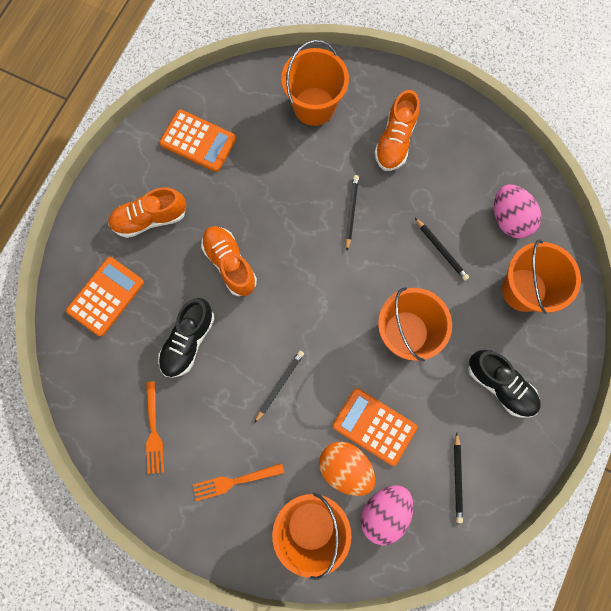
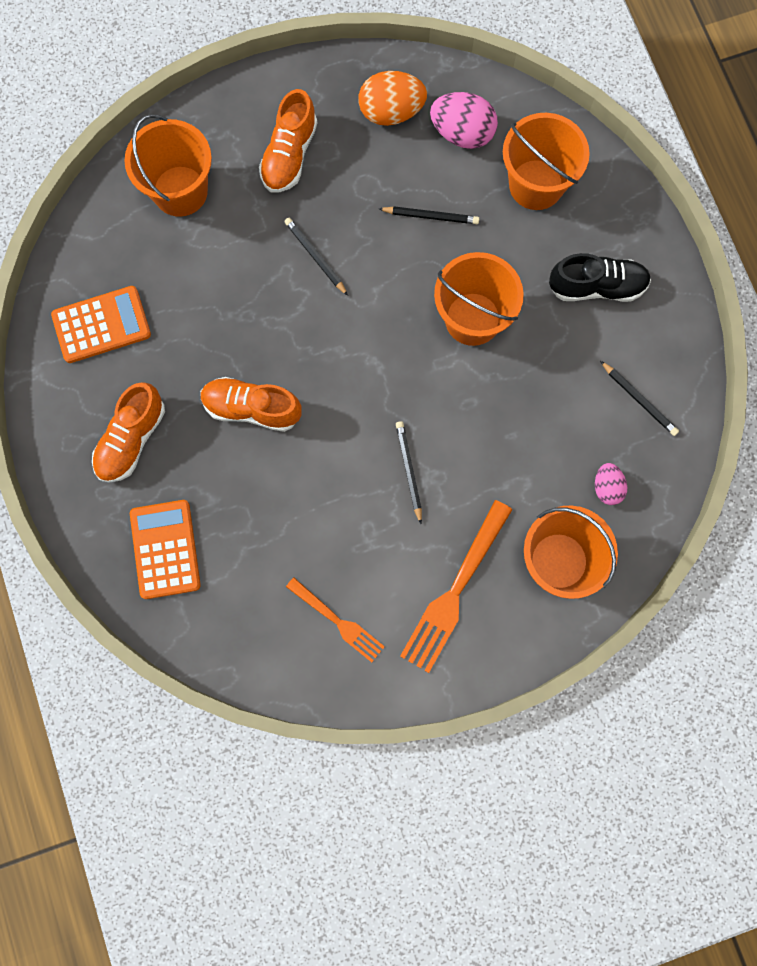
camera: 45 degrees left, 0 degrees up
black shoe [158,298,215,378] -> none
orange fork [193,463,284,501] -> orange fork [400,500,512,673], size x1.62
orange egg [319,441,375,496] -> orange egg moved to [359,71,427,126]
orange calculator [332,388,417,466] -> none
pink egg [361,485,413,545] -> pink egg [595,463,627,505], size x0.58
orange shoe [374,90,420,171] -> orange shoe turned 45 degrees clockwise [259,89,317,193]

